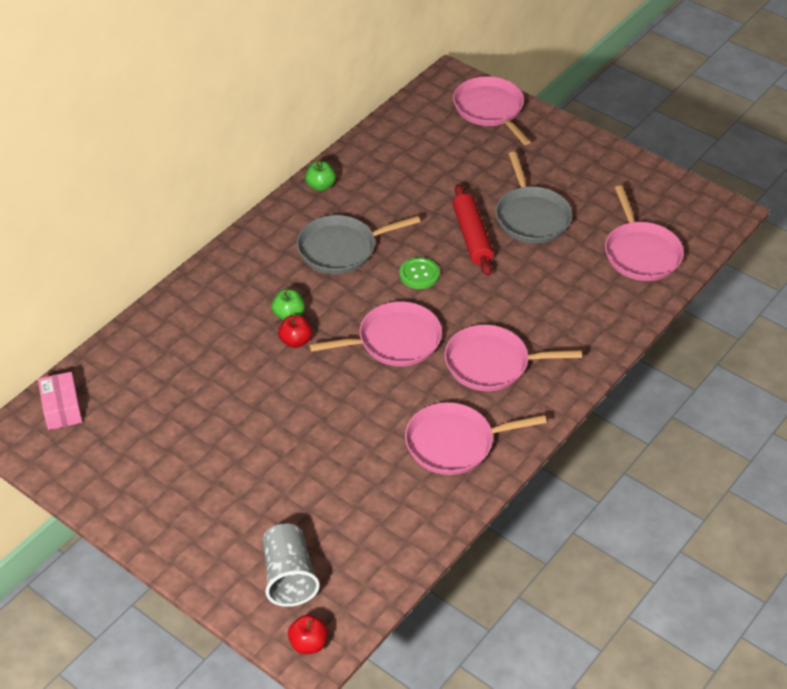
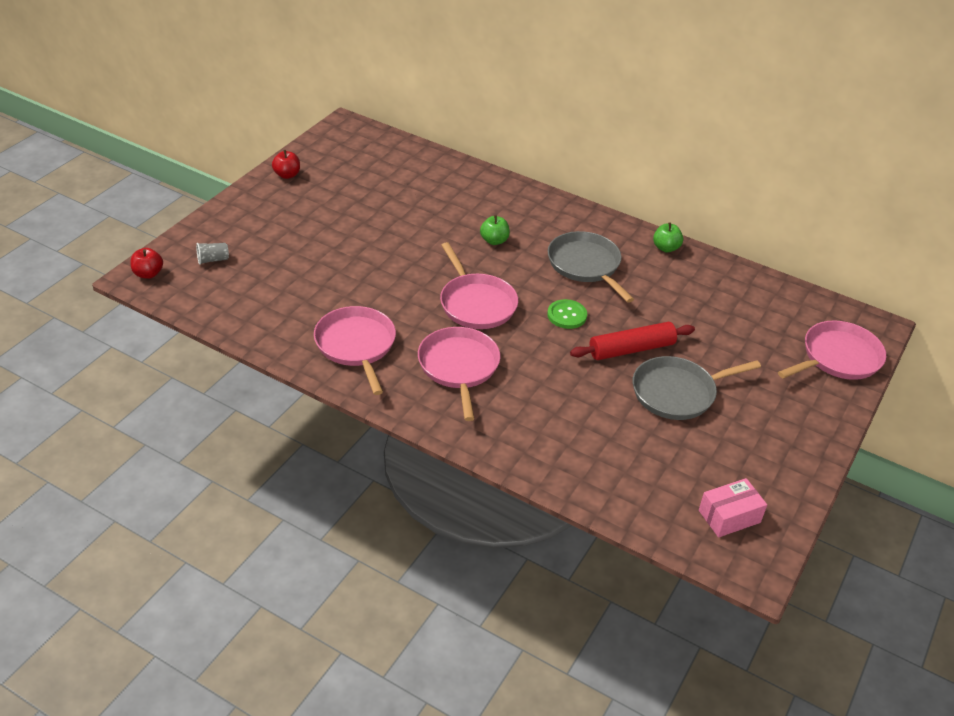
camera: 80 degrees right, 5 degrees down
pink box [38,372,82,430] -> pink box moved to [699,478,767,537]
grey cup [262,524,320,607] -> grey cup [196,243,229,265], size x0.51
red apple [278,315,312,348] -> red apple moved to [272,150,300,179]
pink pan [605,185,684,281] -> none

